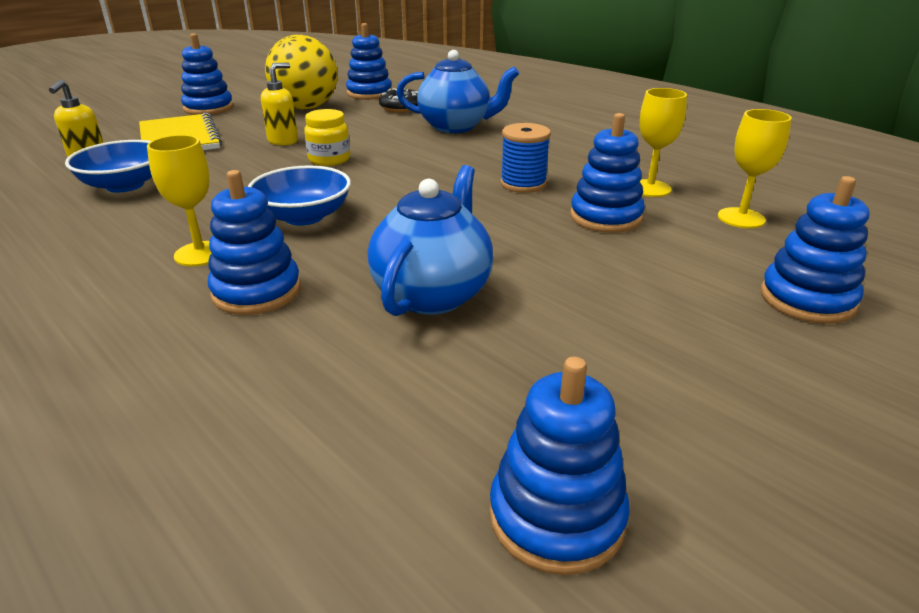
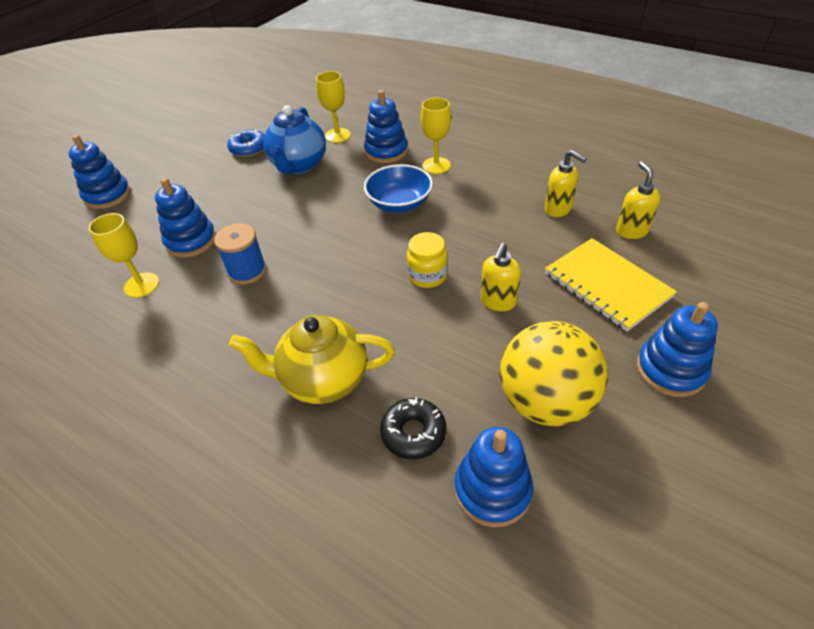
camera: 170 degrees right, 15 degrees up
blue bowl [65,140,152,192] -> yellow soap dispenser [545,150,587,217]
blue teapot [396,50,520,133] -> yellow teapot [229,315,395,404]
blue stacking toy [489,357,630,575] -> none
yellow goblet [718,109,792,228] -> yellow goblet moved to [316,71,351,143]
none -> blue donut [227,129,265,157]

